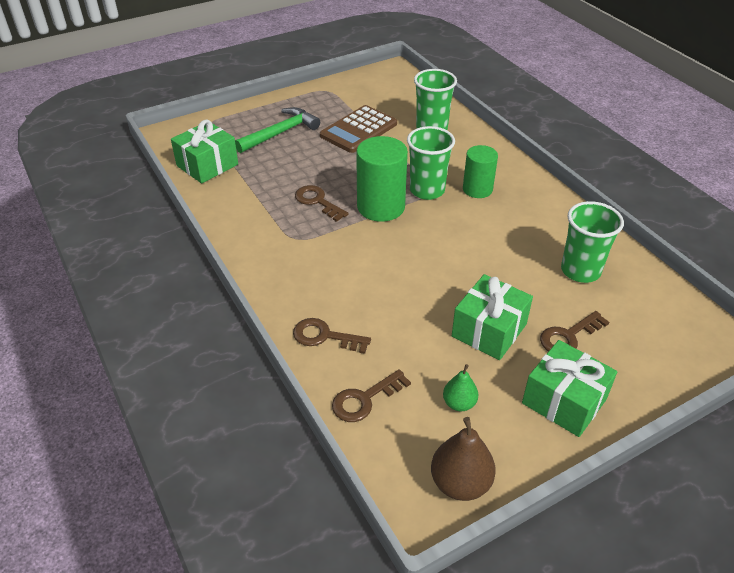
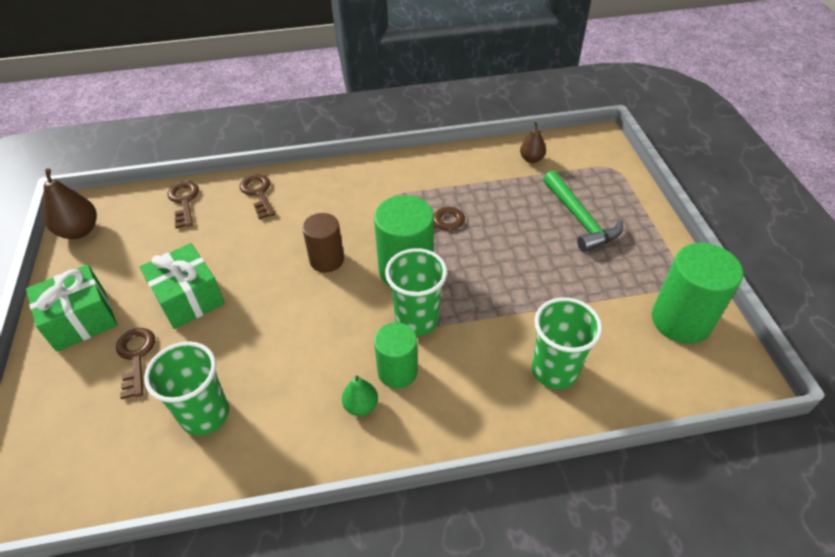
camera: 110 degrees right, 5 degrees up
green gift [171,120,238,183] -> brown pear [520,122,546,163]
brown key [293,318,371,354] -> brown key turned 60 degrees counterclockwise [240,174,276,220]
brown calculator [320,105,397,153] -> none
green pear [443,364,478,412] -> green pear moved to [342,375,378,416]
none -> brown cylinder [302,213,344,273]
none -> green cylinder [652,243,743,344]

